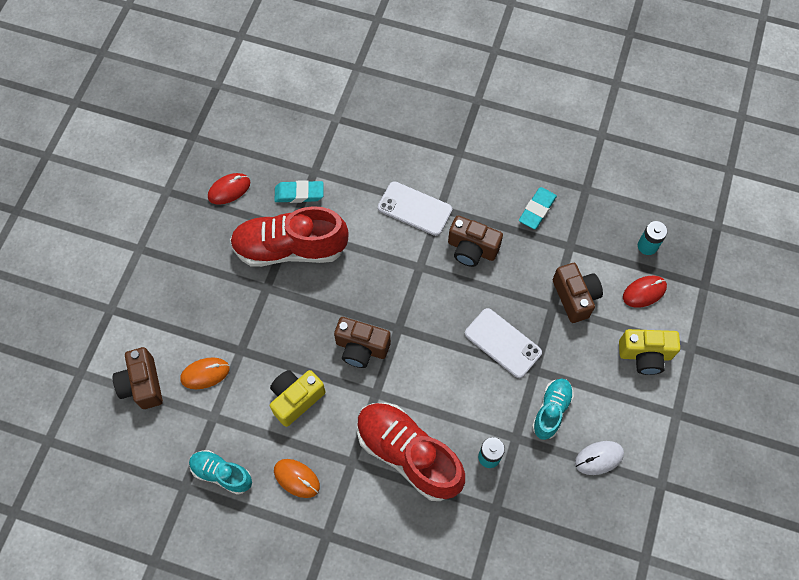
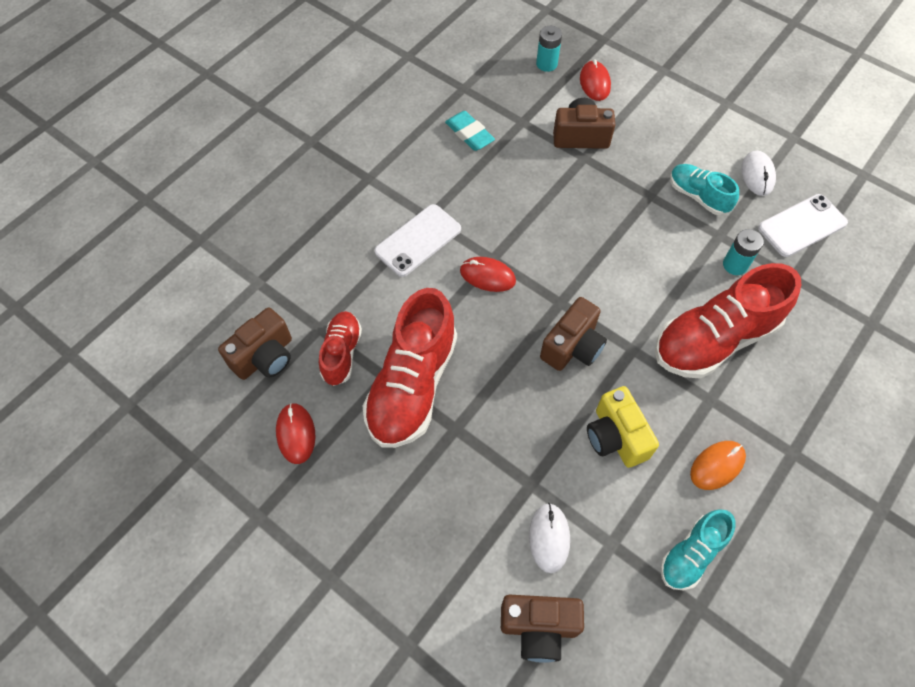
camera: 70 degrees left, 5 degrees down
orange mouse [180,357,230,389] -> white mouse [529,503,570,573]
turquoise eraser [274,180,324,203] -> red shoe [319,311,362,386]
brown camera [448,216,503,267] -> brown camera moved to [218,307,292,380]
white phone [465,308,542,378] -> white phone moved to [758,194,848,257]
yellow camera [619,329,680,375] -> none
none -> red mouse [460,257,516,292]

